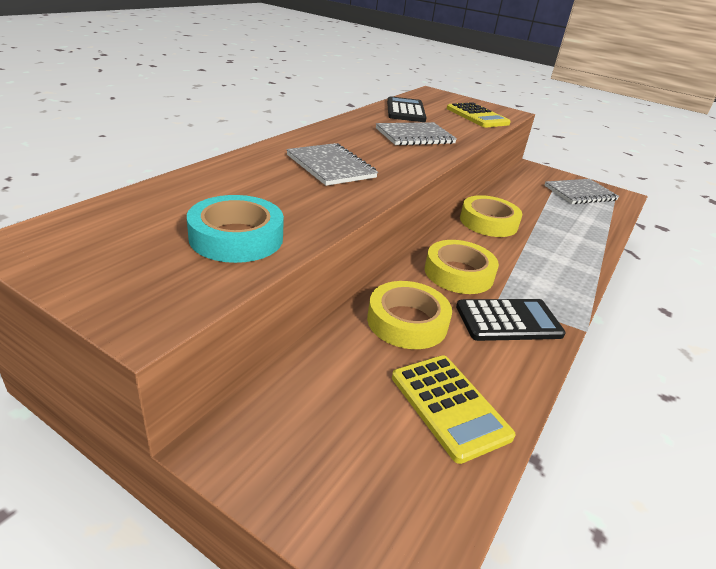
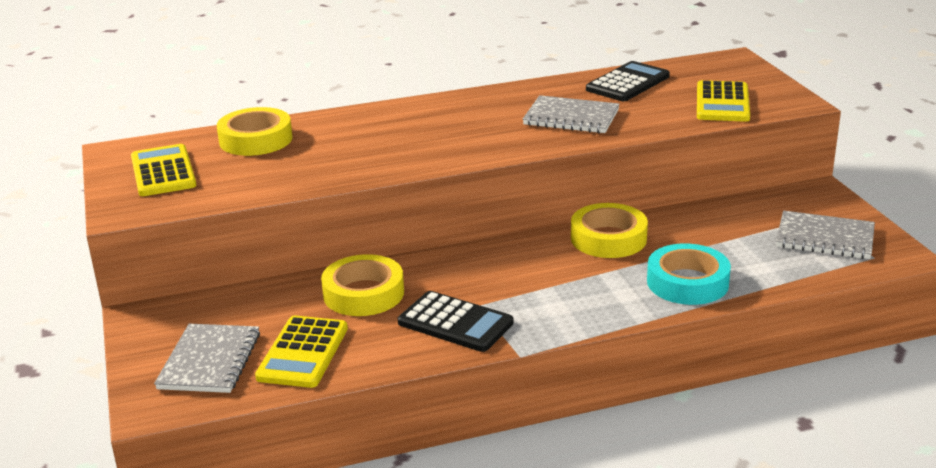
camera: 45 degrees right, 5 degrees down
turquoise tape [187,195,284,263] -> turquoise tape moved to [647,244,731,305]
grey notebook [286,143,378,186] -> grey notebook moved to [154,324,260,393]
yellow tape [425,240,499,294] -> yellow tape moved to [217,107,292,156]
none -> yellow calculator [131,144,196,196]

